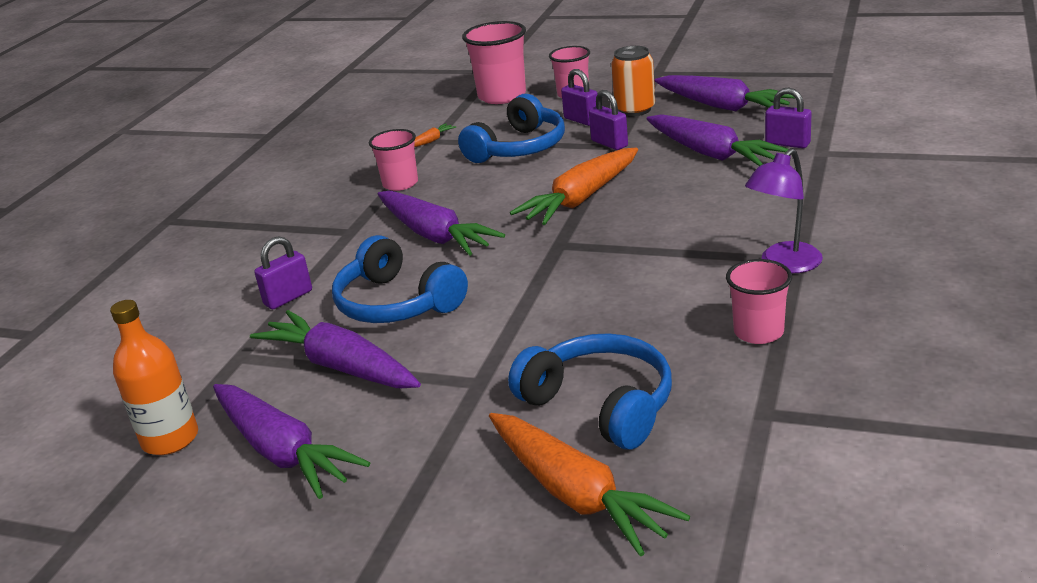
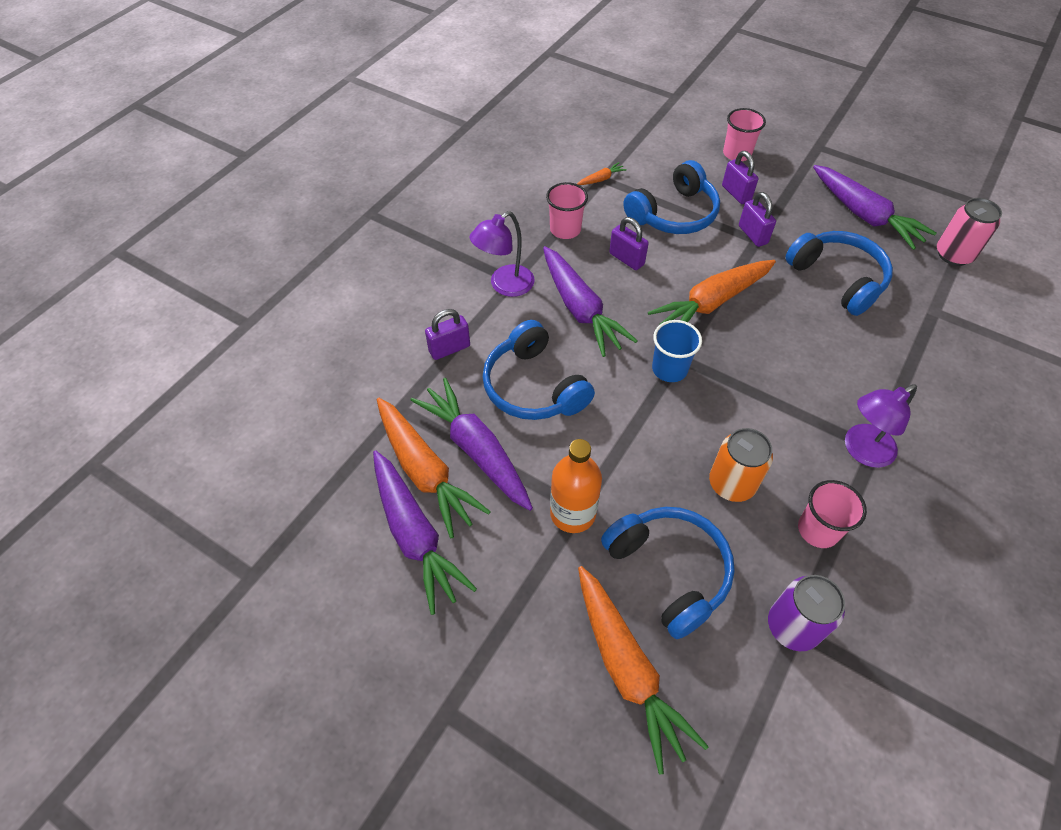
camera: 10 degrees right, 25 degrees up
orange bottle [110,300,198,455] -> orange bottle moved to [550,439,602,533]
pink cup [462,21,526,104] -> none
orange can [611,46,655,116] -> orange can moved to [709,428,773,502]
purple carrot [646,114,789,166] -> blue headphones [785,231,893,316]
purple padlock [765,88,812,148] -> purple padlock moved to [609,217,649,270]
none -> orange carrot [377,398,491,538]
none -> purple lamp [469,211,535,297]
none -> blue cup [652,320,702,382]
none -> purple can [768,575,845,651]
none -> pink can [937,198,1002,266]

